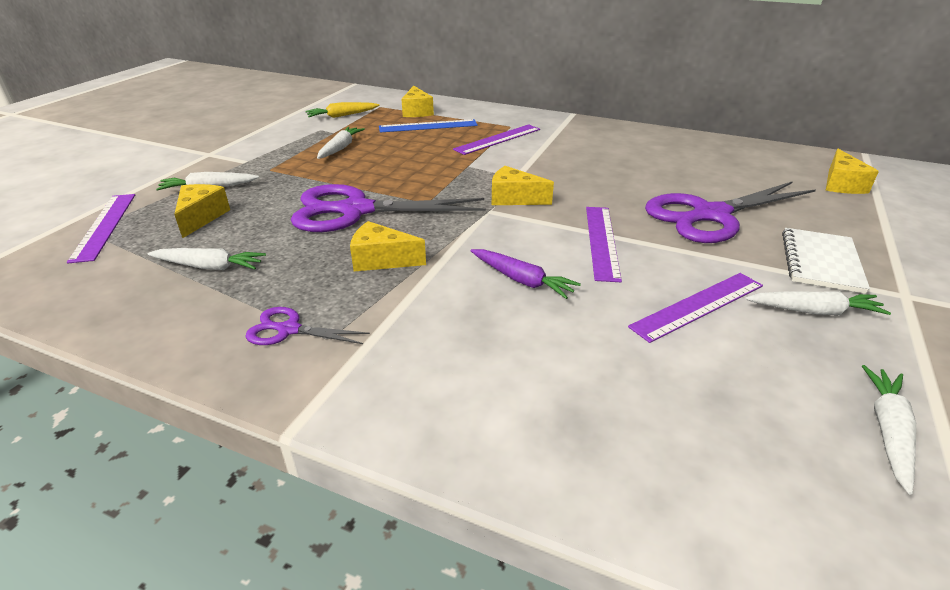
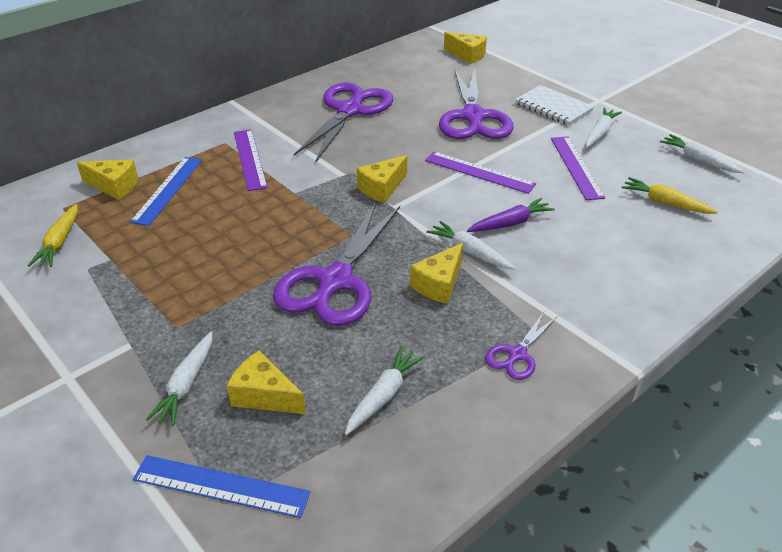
camera: 65 degrees left, 5 degrees up
purple ruler [67,194,135,263] -> blue ruler [133,455,311,518]
white carrot [317,127,365,159] -> white carrot moved to [426,221,516,270]
none -> purple scissors [294,83,393,162]
none -> yellow carrot [621,177,718,214]

